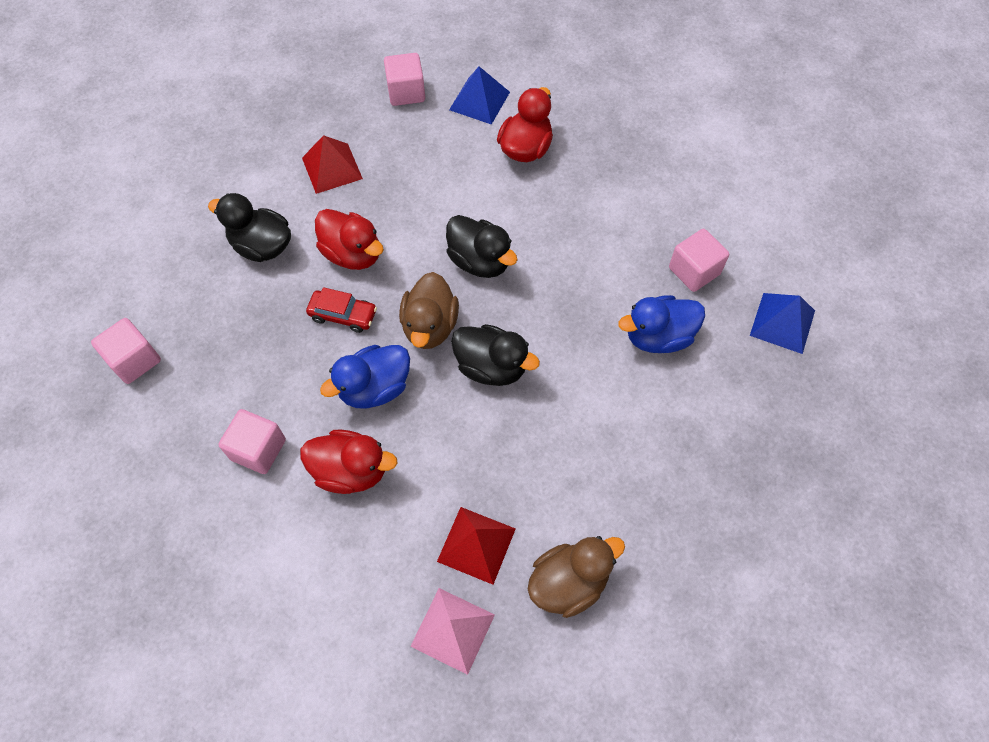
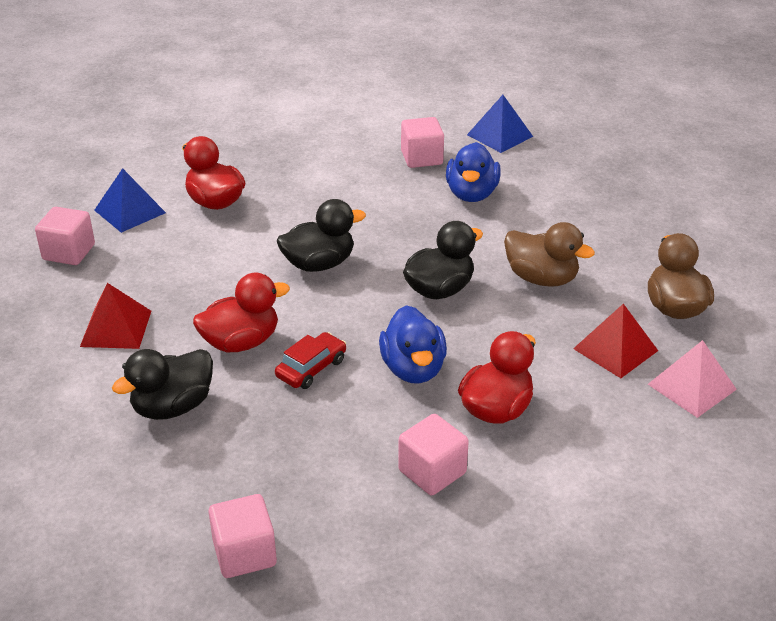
camera: 65 degrees left, 25 degrees down
brown duck [399,272,459,349] -> brown duck moved to [504,222,595,287]

